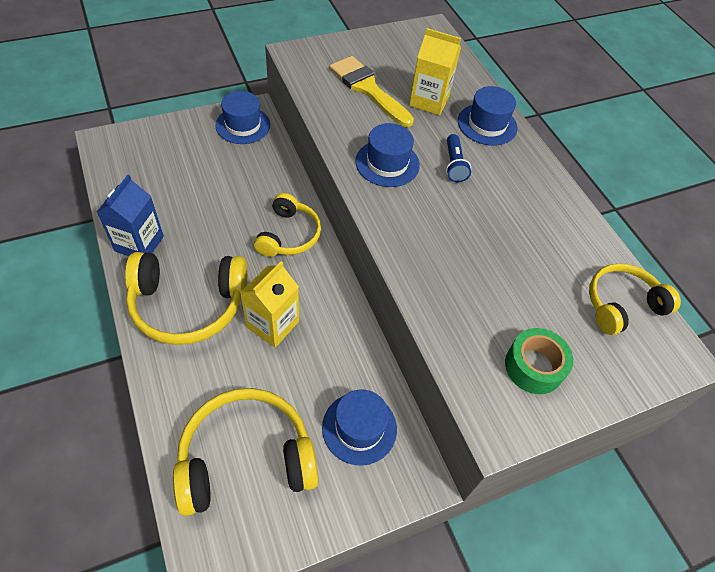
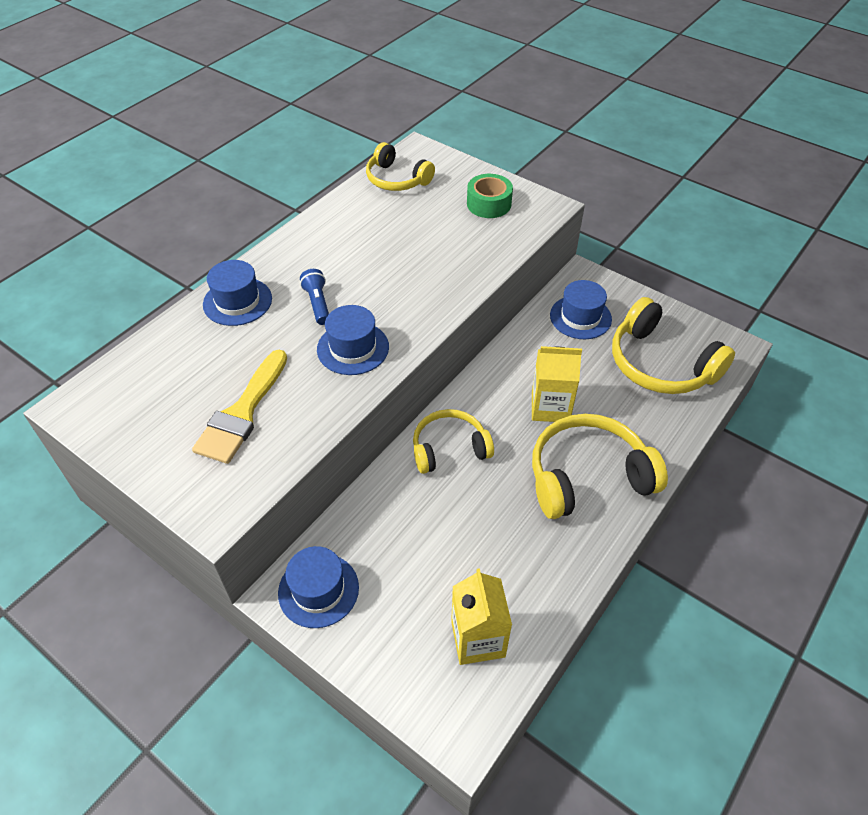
camera: 115 degrees left, 5 degrees down
blue carton [97,175,164,256] -> none
yellow headphones [125,252,247,345] -> yellow headphones turned 75 degrees counterclockwise [532,414,668,519]
yellow carton [409,28,461,115] -> yellow carton moved to [451,568,512,665]
blue flashlight [446,134,471,182] -> blue flashlight turned 75 degrees counterclockwise [300,269,329,325]

